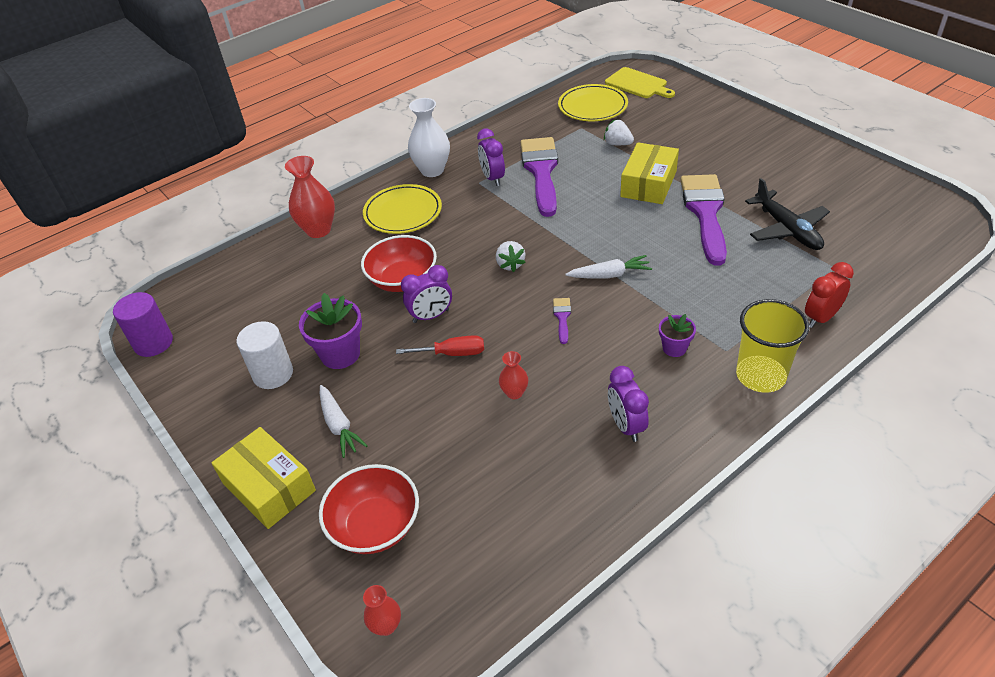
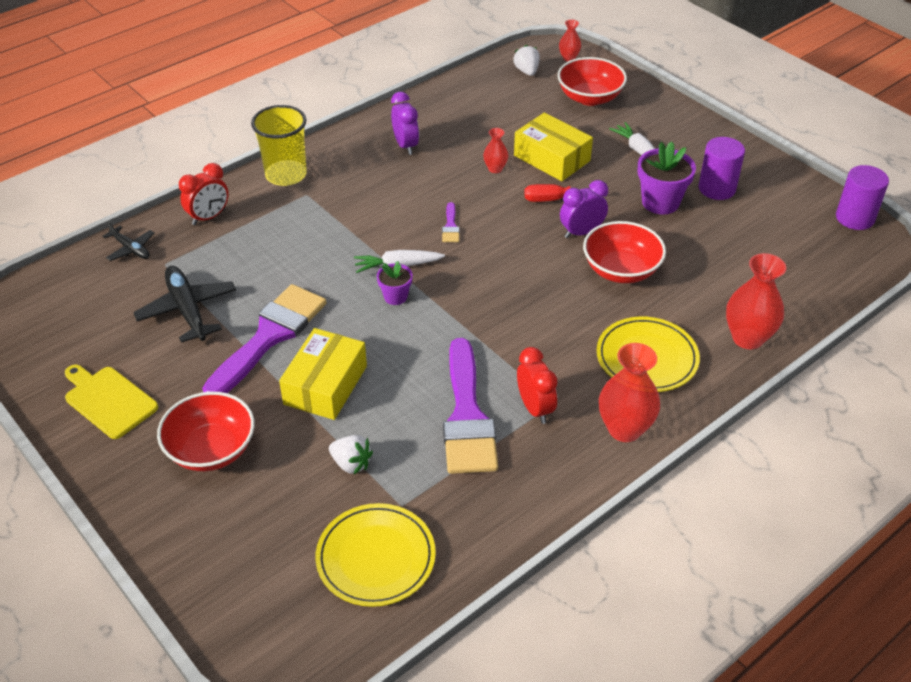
camera: 175 degrees right, 0 degrees up
yellow box [212,427,316,529] -> yellow box moved to [514,113,593,181]
white cylinder [236,321,293,389] -> purple cylinder [699,137,745,200]
white vase [408,98,450,177] -> red vase [599,343,660,442]
purple clock [477,128,505,186] -> red clock [517,347,558,424]
white strawberry [496,241,526,272] -> white strawberry moved to [513,45,540,76]
yellow cutting board [605,67,675,98] -> yellow cutting board moved to [65,364,158,439]
purple flower pot [659,314,696,357] -> purple flower pot moved to [377,261,413,305]
purple brush [681,174,727,266] -> purple brush turned 150 degrees counterclockwise [202,284,327,393]
none -> black plane [102,221,155,261]
none -> red bowl [157,392,255,471]

